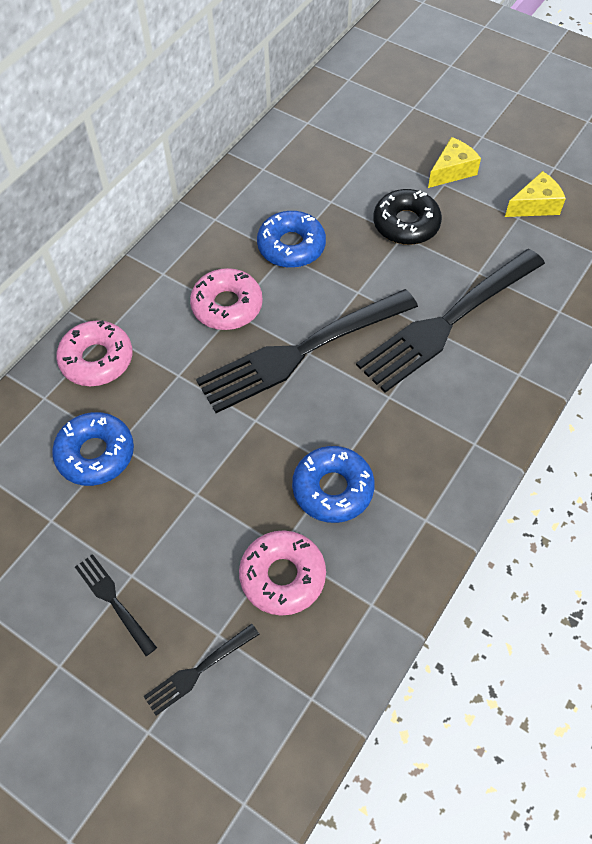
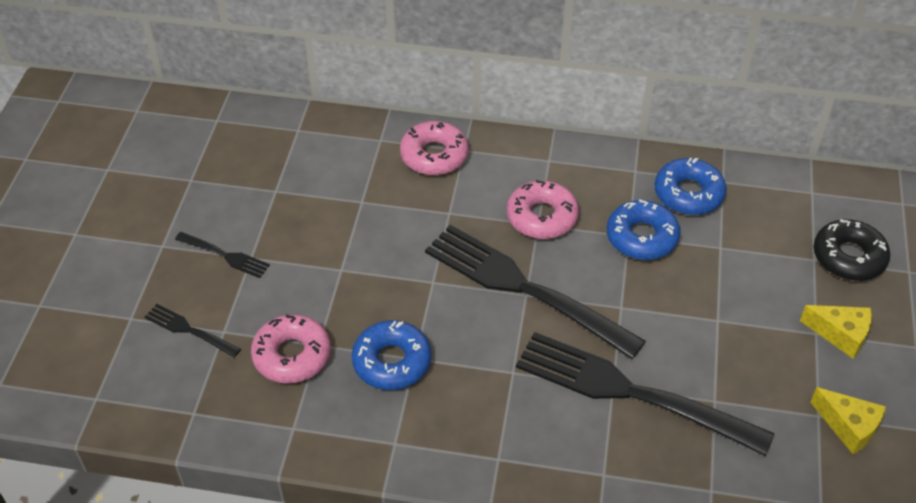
camera: 65 degrees right, 10 degrees down
blue donut [52,412,134,486] -> blue donut moved to [655,157,727,215]
black fork [75,554,157,656] -> black fork turned 90 degrees clockwise [175,232,270,278]
black donut [373,189,442,245] -> black donut moved to [813,219,890,281]

